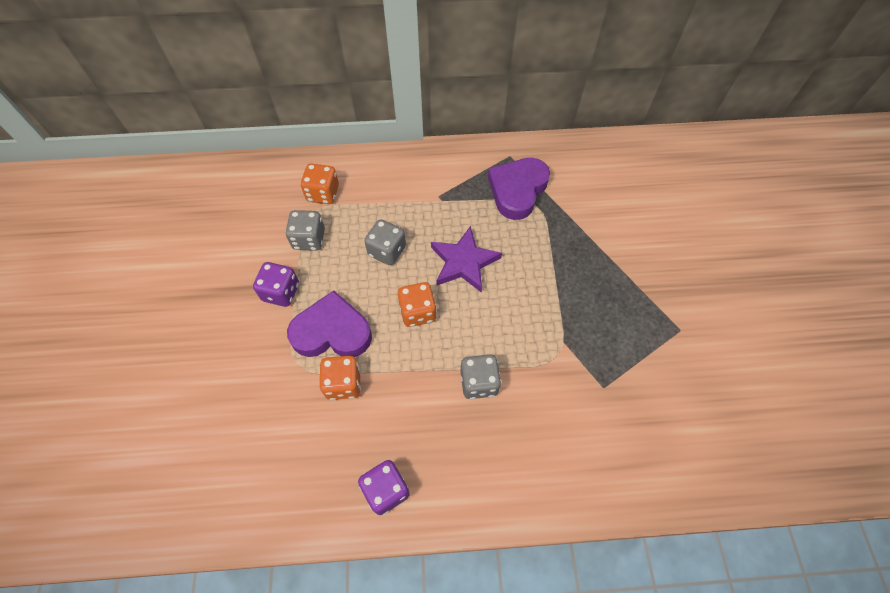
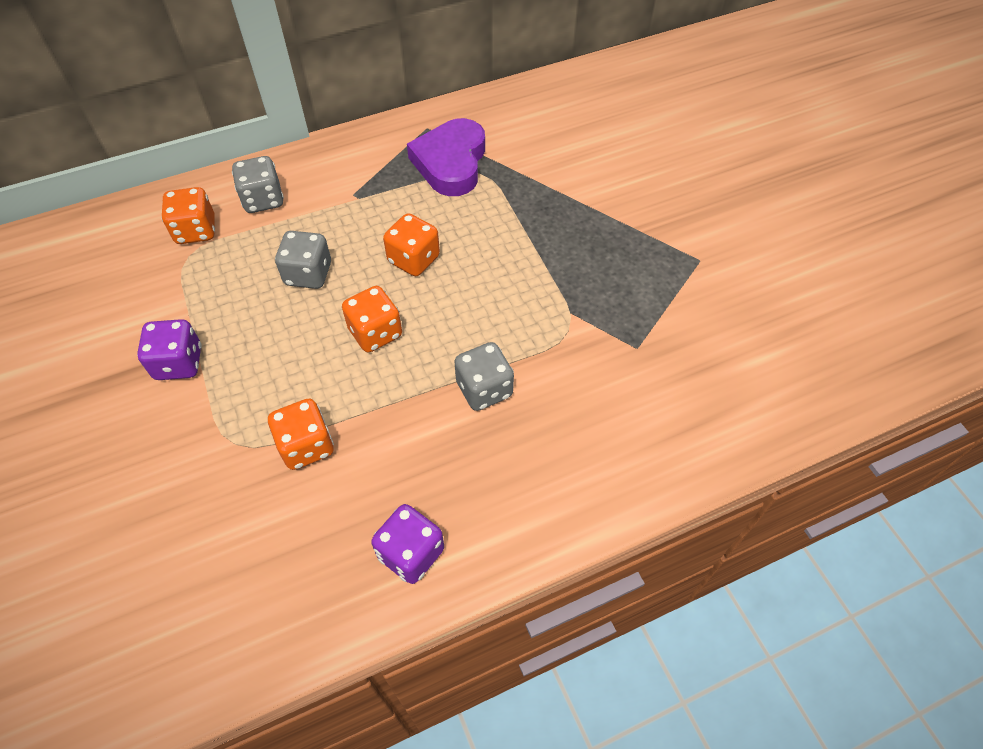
camera: 20 degrees left, 5 degrees down
grey dice [285,210,325,251] -> grey dice moved to [232,156,284,213]
purple heart [287,290,372,357] -> none
purple star [431,226,502,293] -> orange dice [383,213,440,276]

